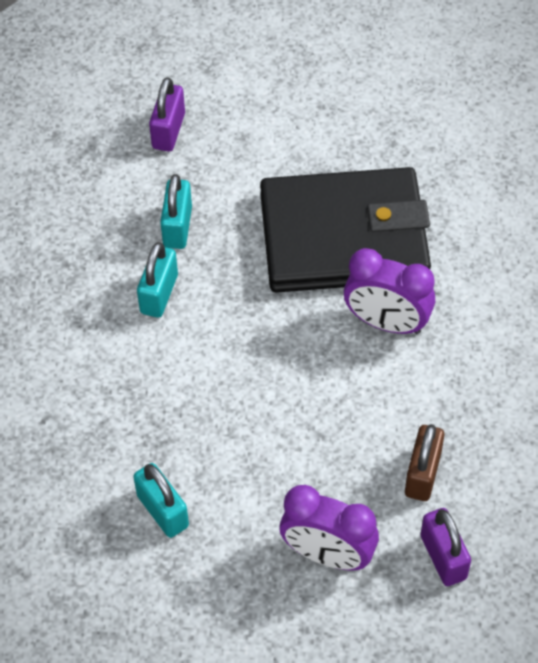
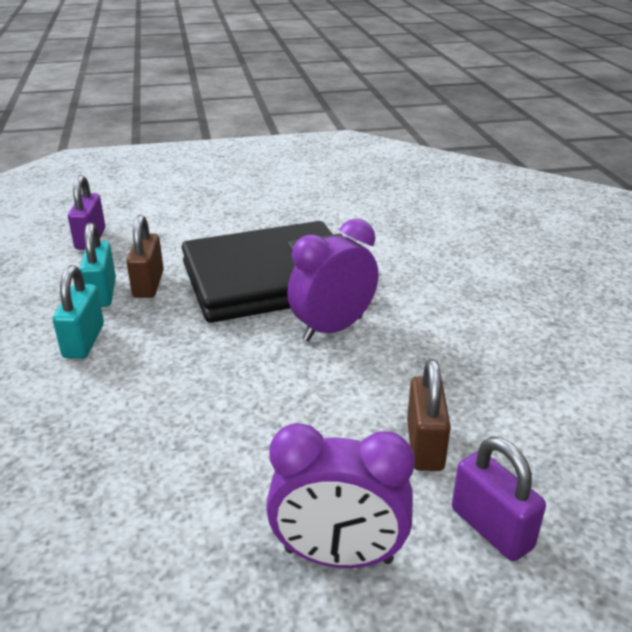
camera: 15 degrees left, 25 degrees down
turquoise padlock [133,463,189,538] -> none
purple clock [344,248,435,334] -> purple clock turned 135 degrees clockwise [287,219,378,341]
none -> brown padlock [126,215,164,298]

